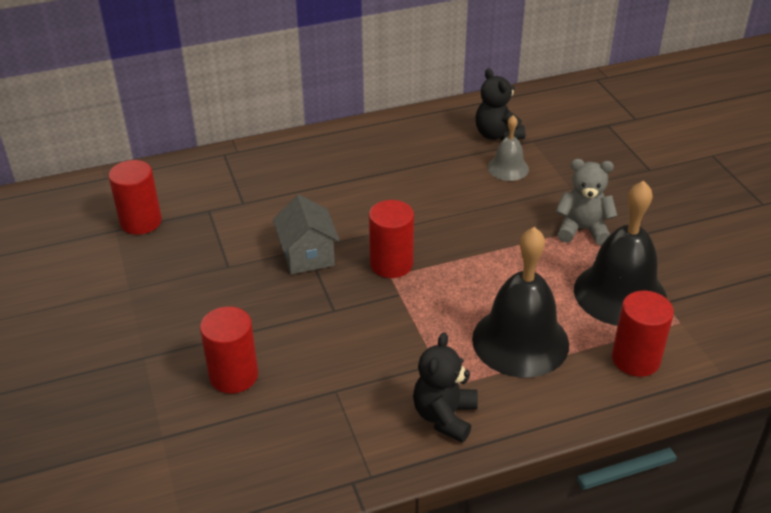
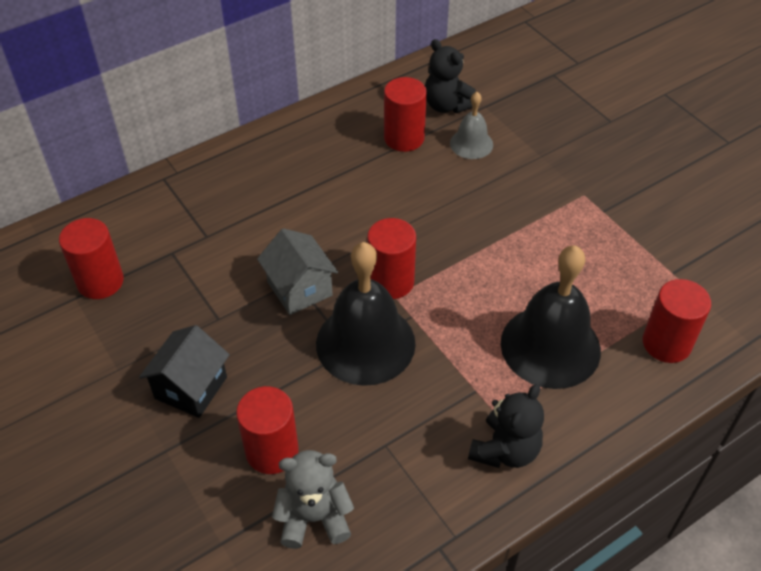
camera: 15 degrees left, 10 degrees up
black teddy bear [413,332,478,442] -> black teddy bear turned 150 degrees counterclockwise [468,384,544,468]
grey teddy bear [556,159,617,245] -> grey teddy bear moved to [272,450,354,549]
black bell [574,180,667,326] -> black bell moved to [316,242,416,386]
none -> black house [139,325,230,418]
none -> red cylinder [384,77,427,152]

